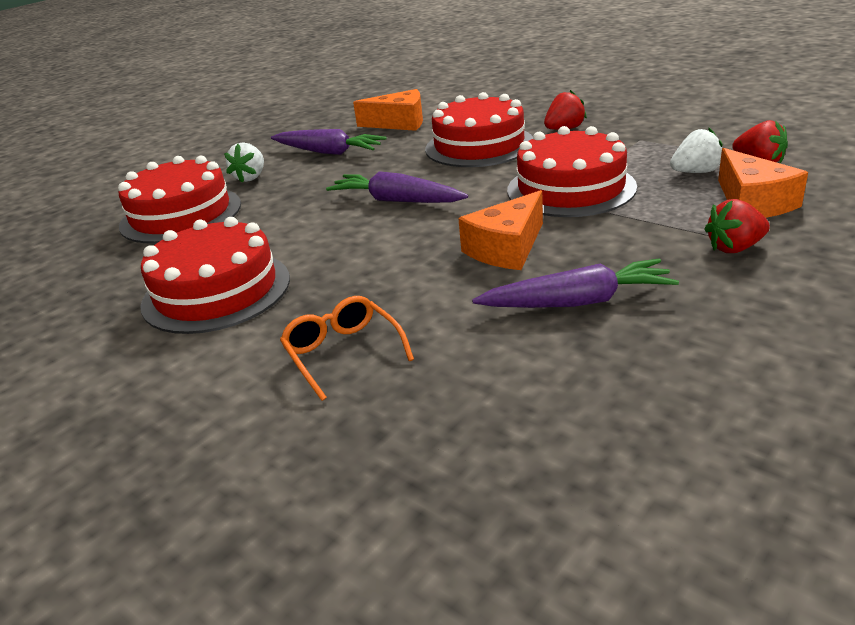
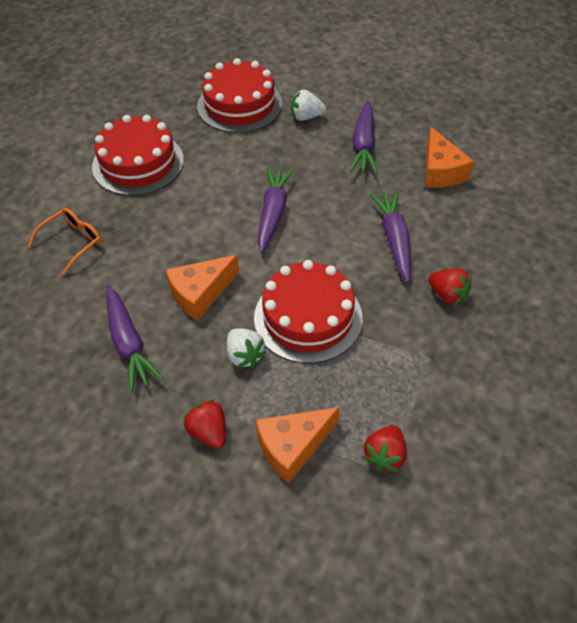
camera: 70 degrees right, 20 degrees up
red cake [425,92,533,167] -> purple carrot [370,190,411,282]
orange cheese [458,190,543,270] -> orange cheese turned 60 degrees counterclockwise [166,255,239,321]
white strawberry [670,128,723,173] -> white strawberry moved to [227,328,267,368]

